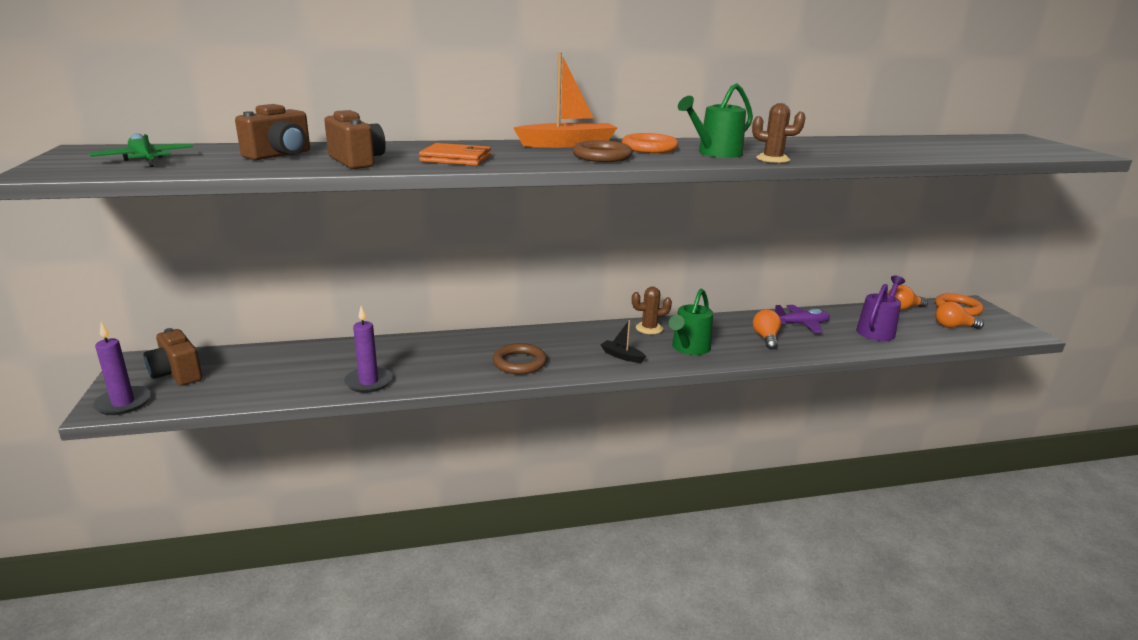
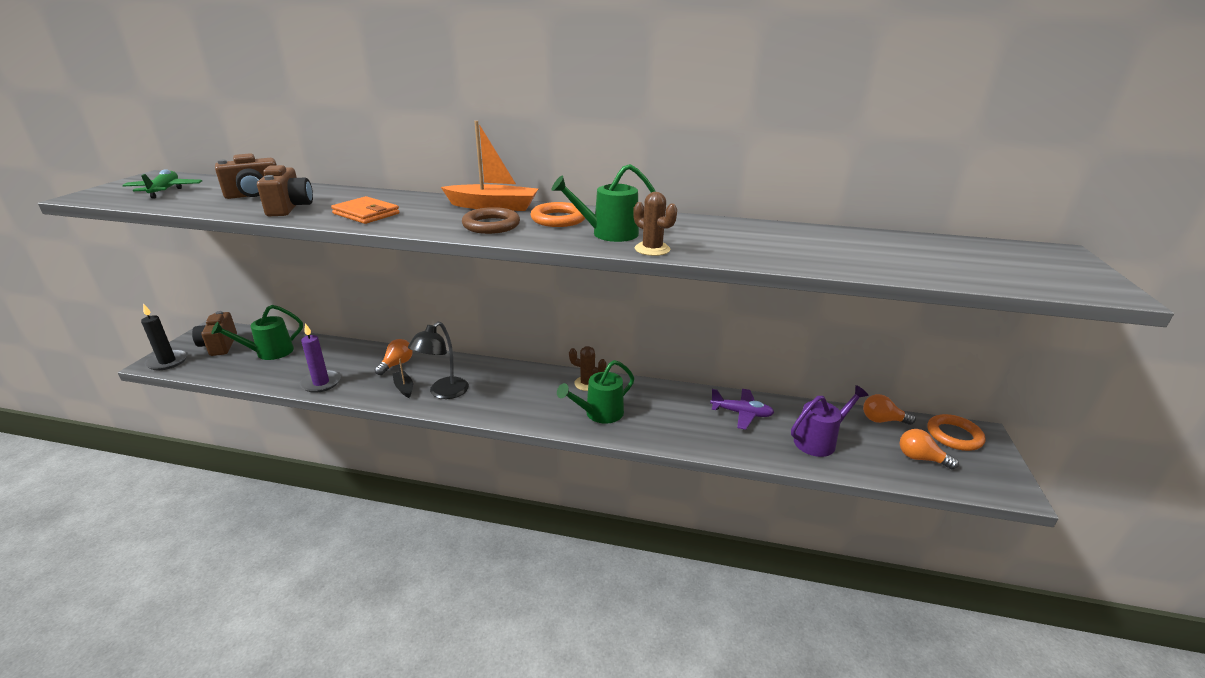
camera: 25 degrees right, 5 degrees up
purple candle [93,322,151,415] -> black candle [141,304,188,370]
brown ring [493,343,547,374] -> black lamp [408,322,469,399]
black boat [601,320,646,363] -> black boat moved to [392,358,413,398]
orange light bulb [753,309,781,350] -> orange light bulb moved to [375,339,413,375]
none -> green watering can [211,305,303,360]

